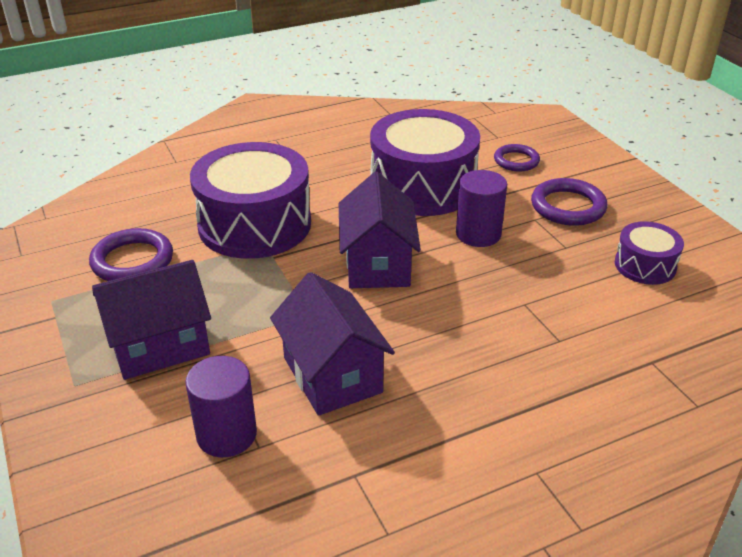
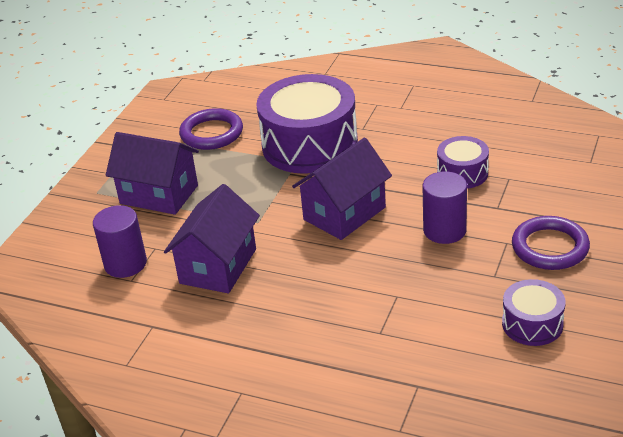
camera: 50 degrees right, 0 degrees up
purple drum [370,109,480,216] -> purple drum [437,136,489,189], size x0.50
purple ring [494,144,540,172] -> none

